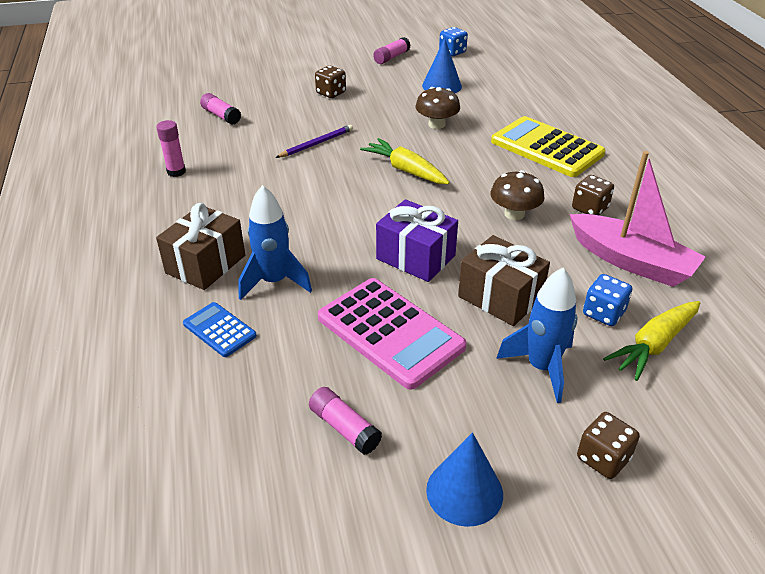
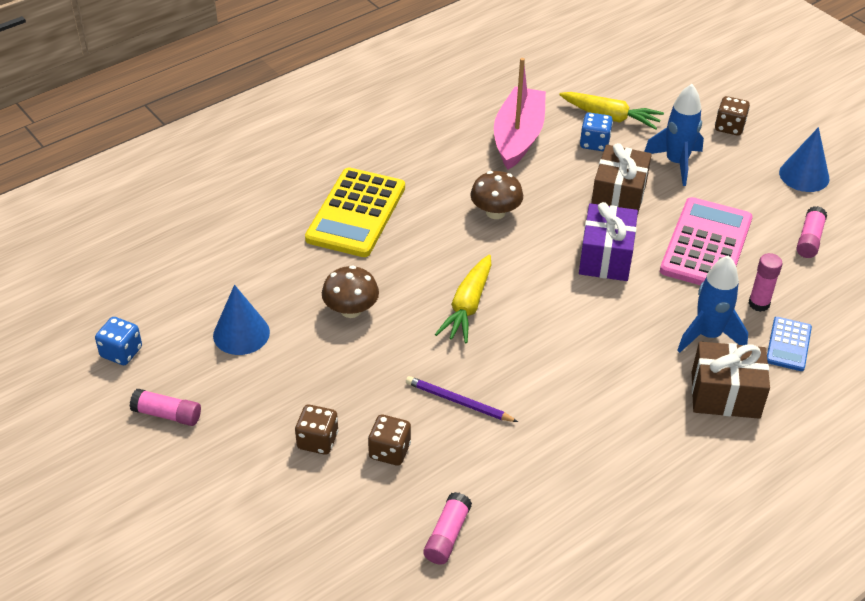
camera: 115 degrees left, 5 degrees up
pink glue stick [156,120,186,177] -> pink glue stick moved to [748,253,783,312]
brown dice [572,175,614,215] -> brown dice moved to [368,415,411,466]

